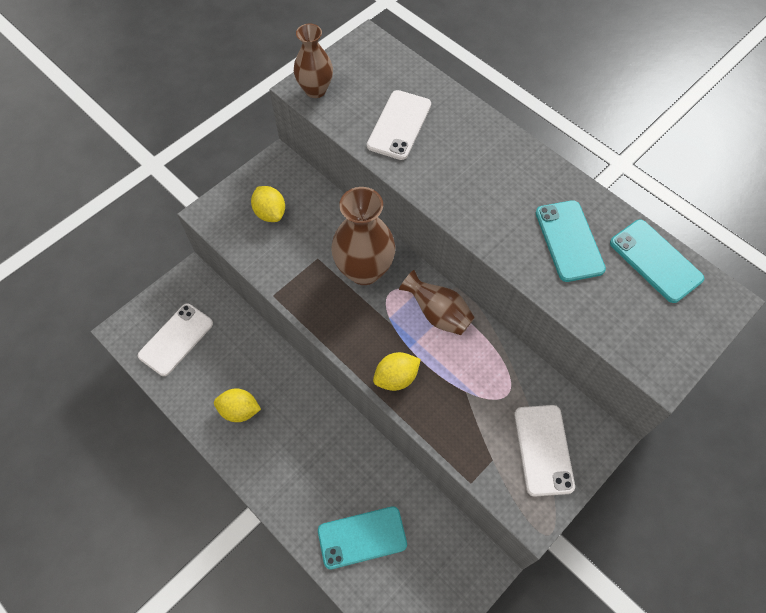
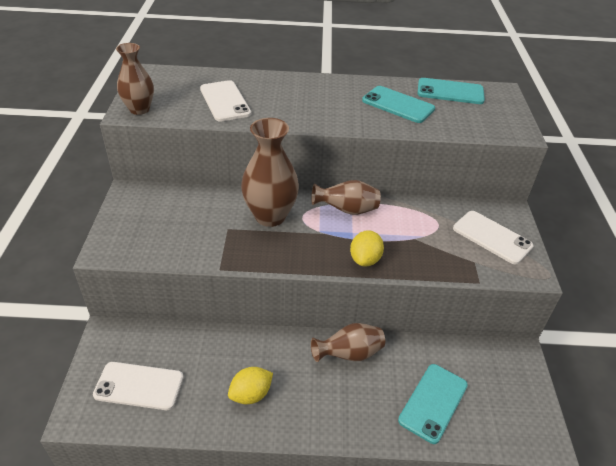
camera: 45 degrees left, 20 degrees down
white phone [138,304,213,376] -> white phone turned 75 degrees counterclockwise [93,362,184,410]
yellow lemon [251,186,285,222] -> none
none -> brown vase [311,323,385,362]

